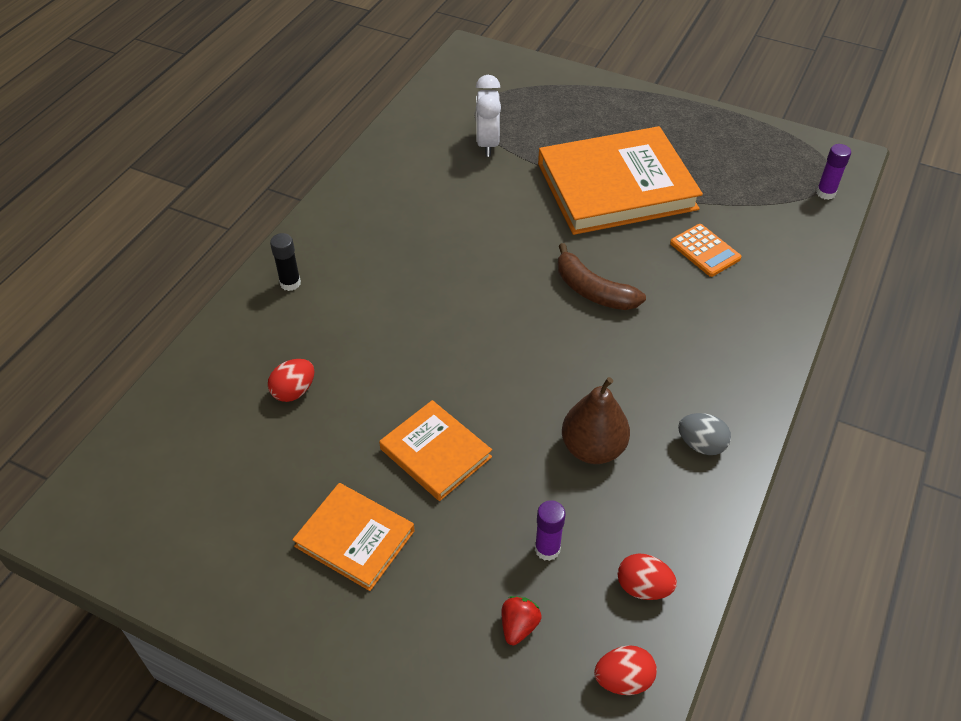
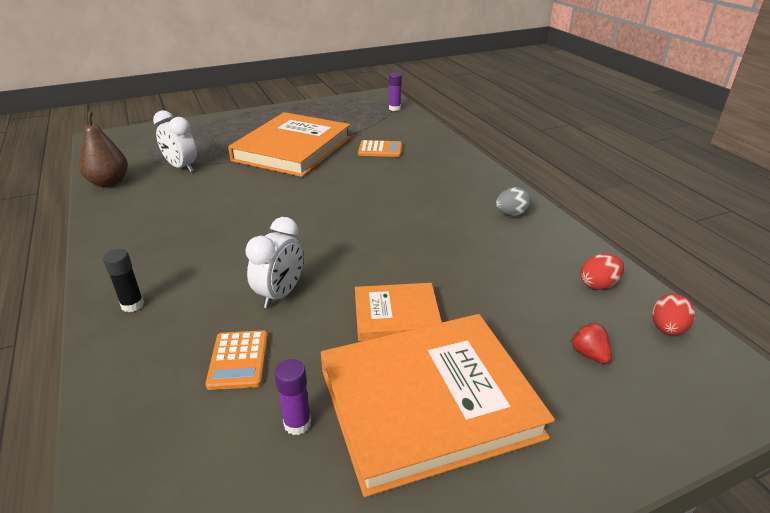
camera: 50 degrees left, 15 degrees down
red egg [268,359,314,402] -> orange calculator [205,330,268,390]
orange book [292,483,415,591] -> orange book [321,314,555,497], size x1.90
purple glue stick [535,500,566,561] -> purple glue stick moved to [274,359,311,435]
brown banana [558,243,646,310] -> none
brown pear [562,377,630,464] -> brown pear moved to [79,111,128,187]
none -> white clock [245,217,304,308]

